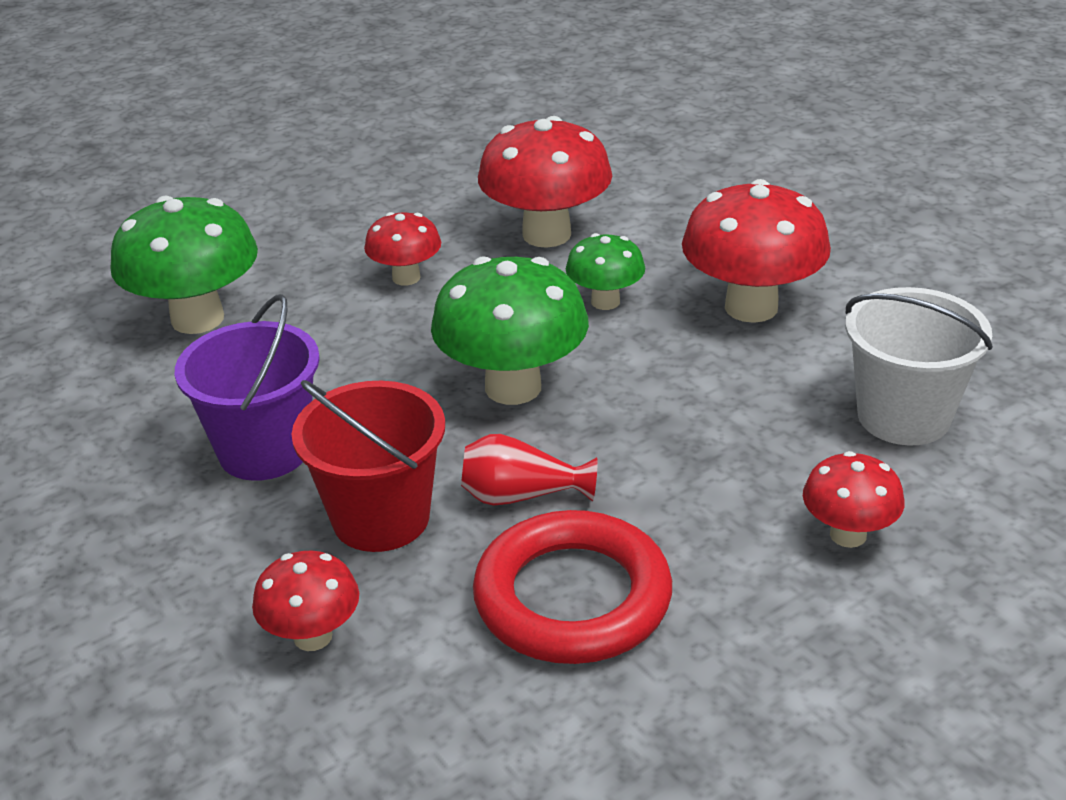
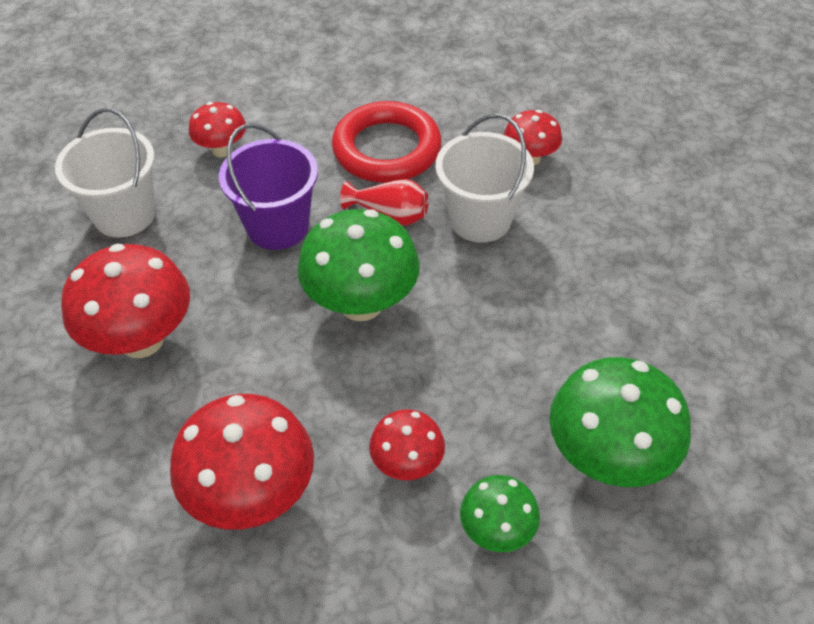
camera: 165 degrees left, 15 degrees up
purple bucket [175,294,320,481] -> purple bucket moved to [219,124,318,250]
red bucket [292,380,445,552] -> white bucket [436,114,534,243]
green mushroom [566,233,645,310] -> green mushroom moved to [460,475,540,552]

